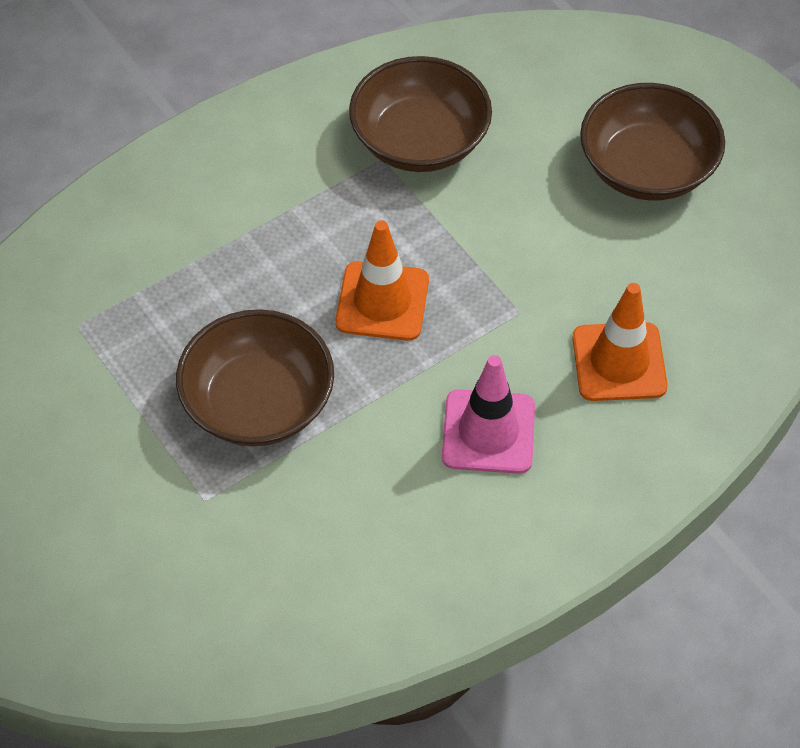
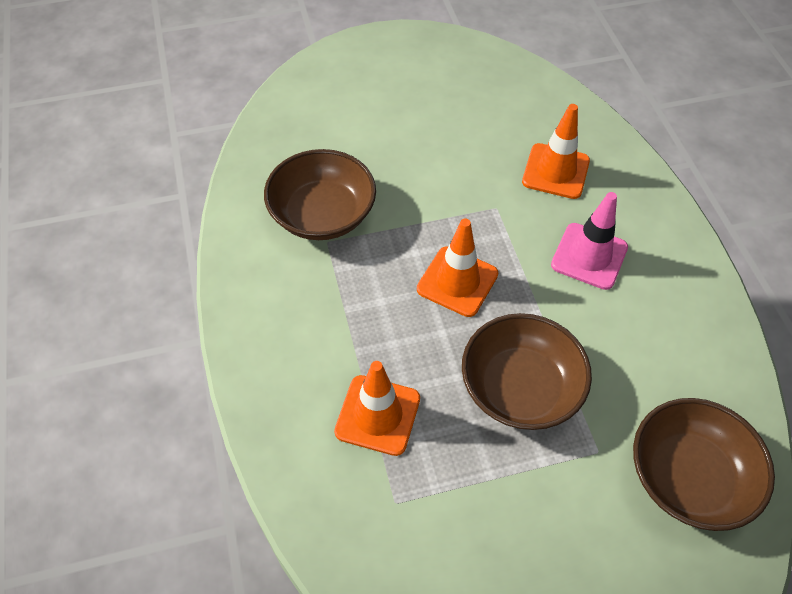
camera: 70 degrees left, 0 degrees up
brown bowl [580,83,725,201] -> brown bowl moved to [633,398,775,531]
none -> orange traffic cone [334,361,420,456]

